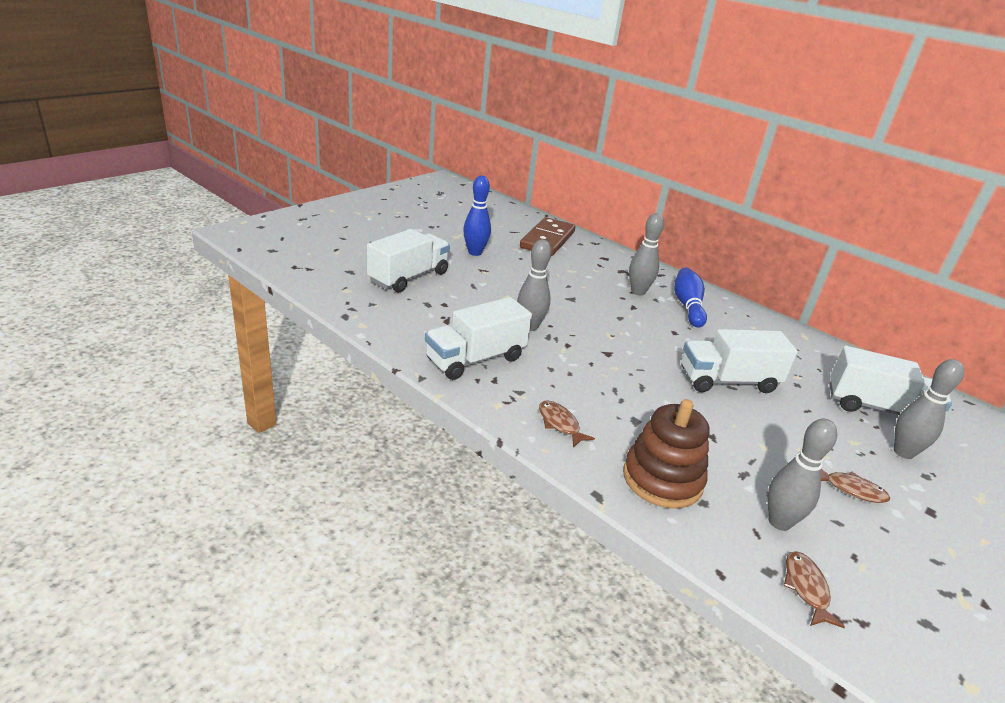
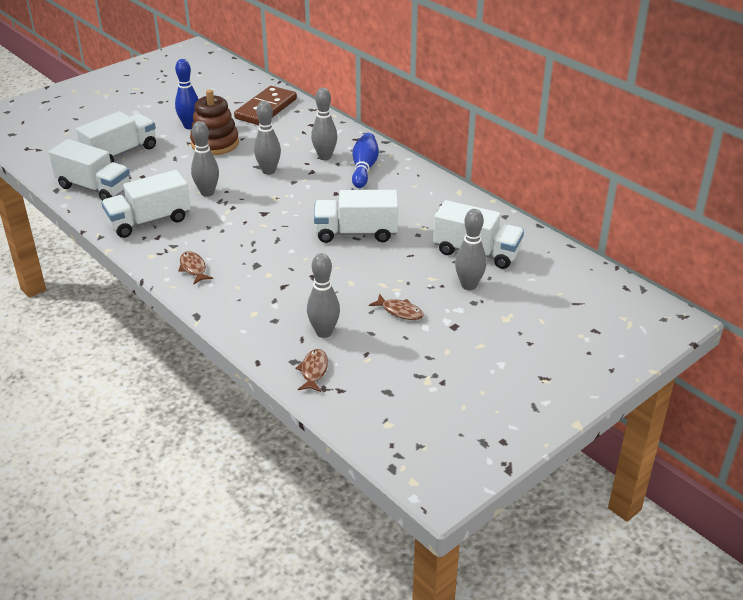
camera: 10 degrees right, 5 degrees up
brown stacking toy [623,399,710,509] -> brown stacking toy moved to [190,89,239,155]
none -> white truck [49,139,130,201]
none -> grey bowling pin [254,101,281,175]

